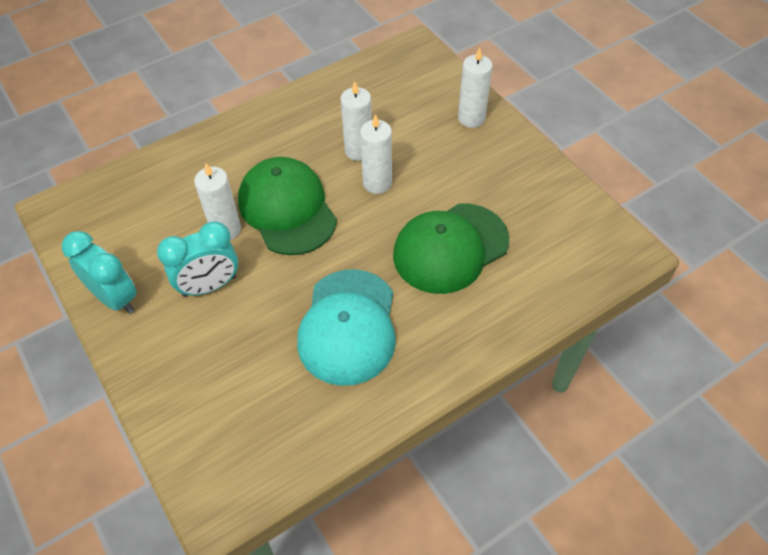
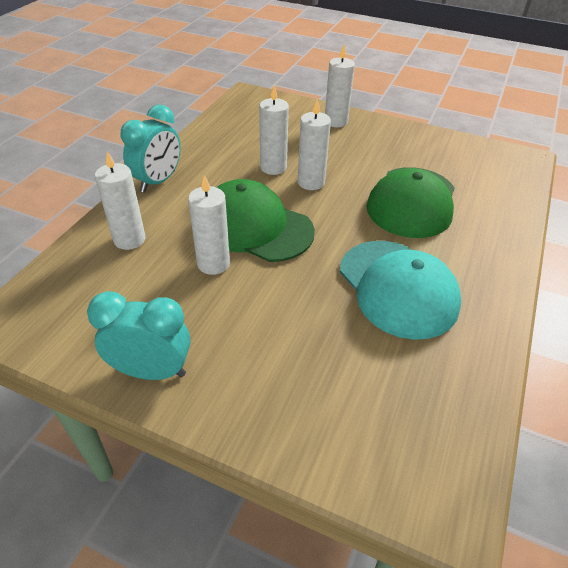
camera: 35 degrees left, 10 degrees down
turquoise clock [157,221,238,297] -> turquoise clock moved to [121,105,181,193]
none -> white candle [95,151,146,250]

